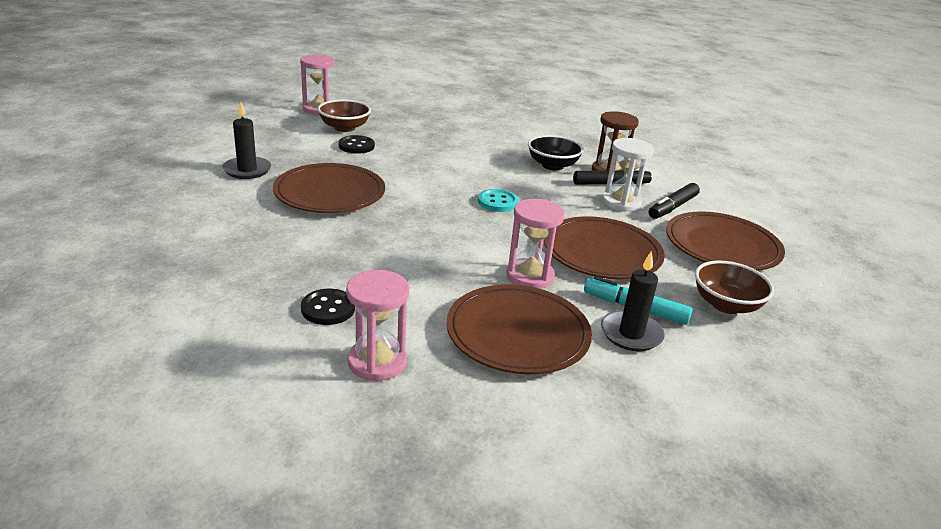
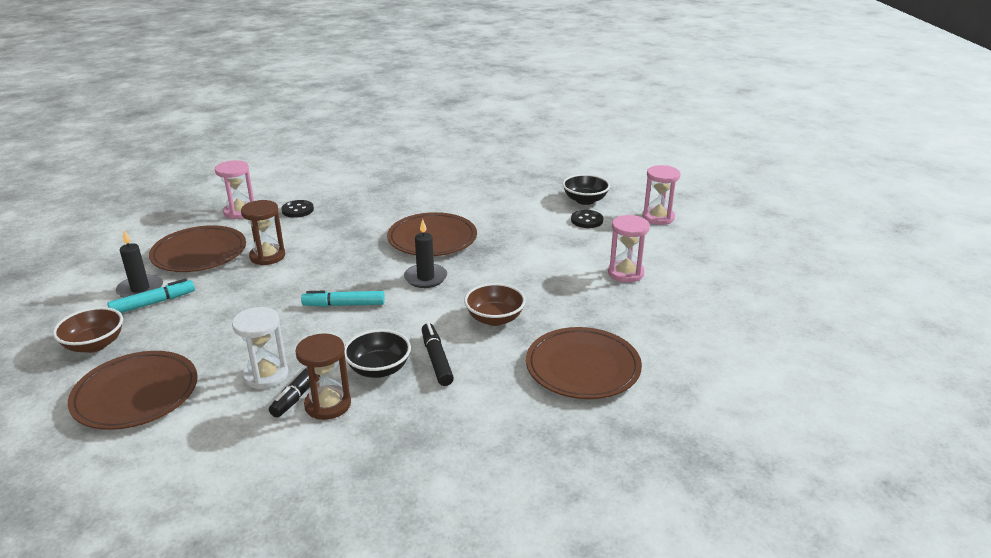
camera: 125 degrees right, 0 degrees up
black candle [222,102,271,179] -> black candle moved to [404,219,447,288]
brown bowl [317,100,371,132] -> brown bowl moved to [464,283,526,326]
black button [338,135,375,154] -> black button moved to [571,210,603,228]
turquoise button [478,189,518,212] -> turquoise marker [301,291,385,307]
pink hourglass [506,199,565,289] -> pink hourglass moved to [642,165,681,225]
brown plate [544,216,665,279] -> brown plate moved to [526,327,642,399]
black marker [649,183,700,219] -> black marker moved to [422,323,454,386]
none -> brown hourglass [241,200,285,265]
none -> black bowl [562,174,610,205]

